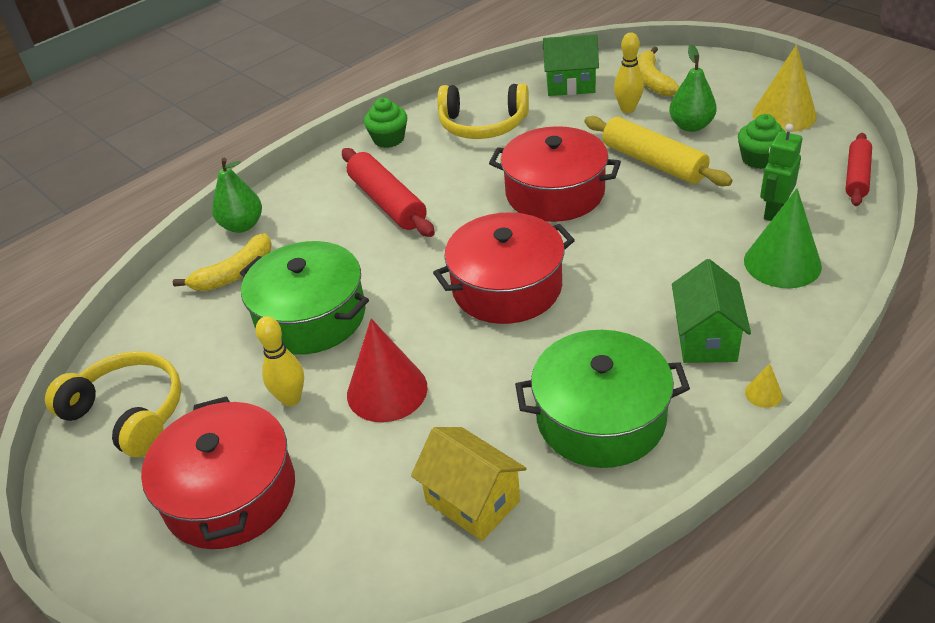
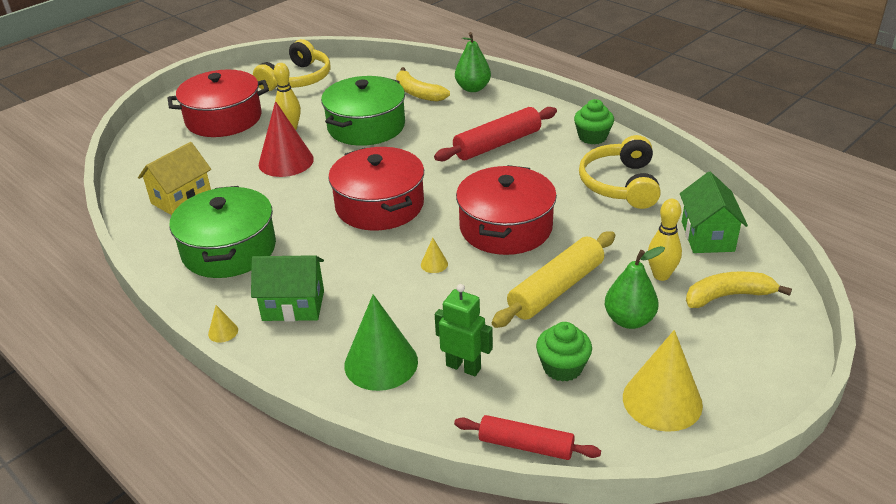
camera: 85 degrees right, 5 degrees down
none -> yellow cone [421,238,448,273]

